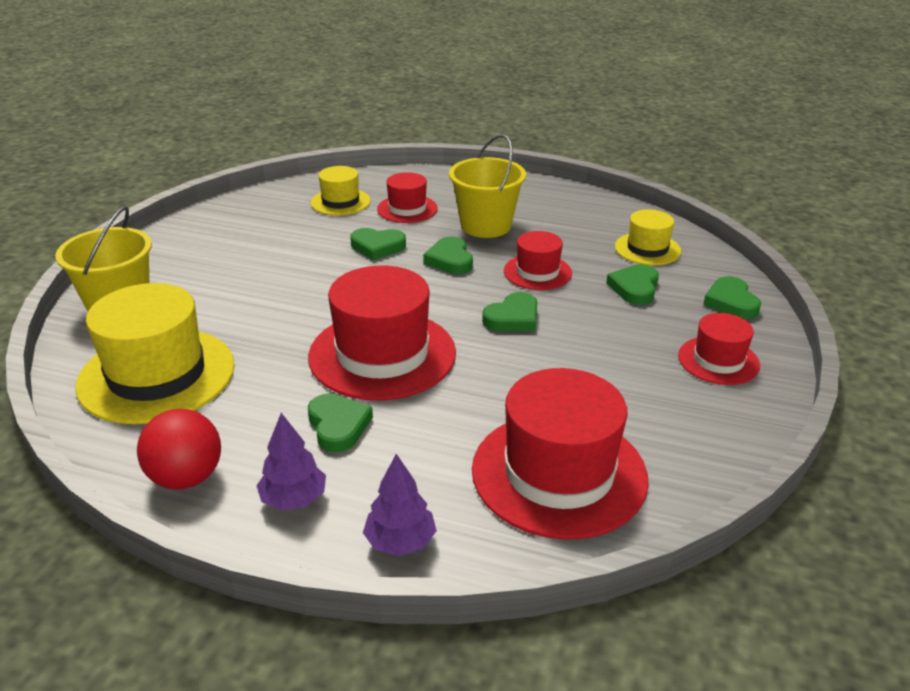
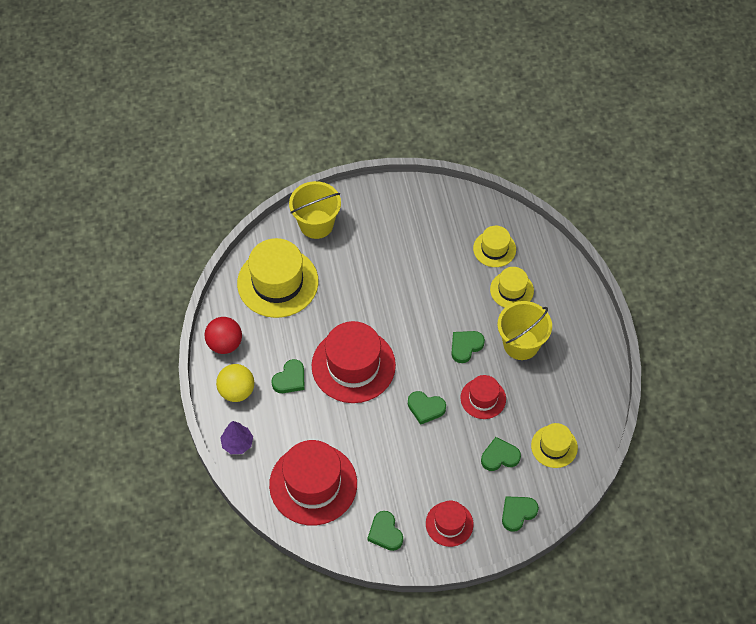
camera: 60 degrees right, 25 degrees up
purple tree [256,413,326,510] -> yellow ball [216,364,254,402]
green heart [350,228,406,260] -> green heart moved to [368,511,403,551]
red hat [377,172,438,223] -> yellow hat [490,267,534,308]

